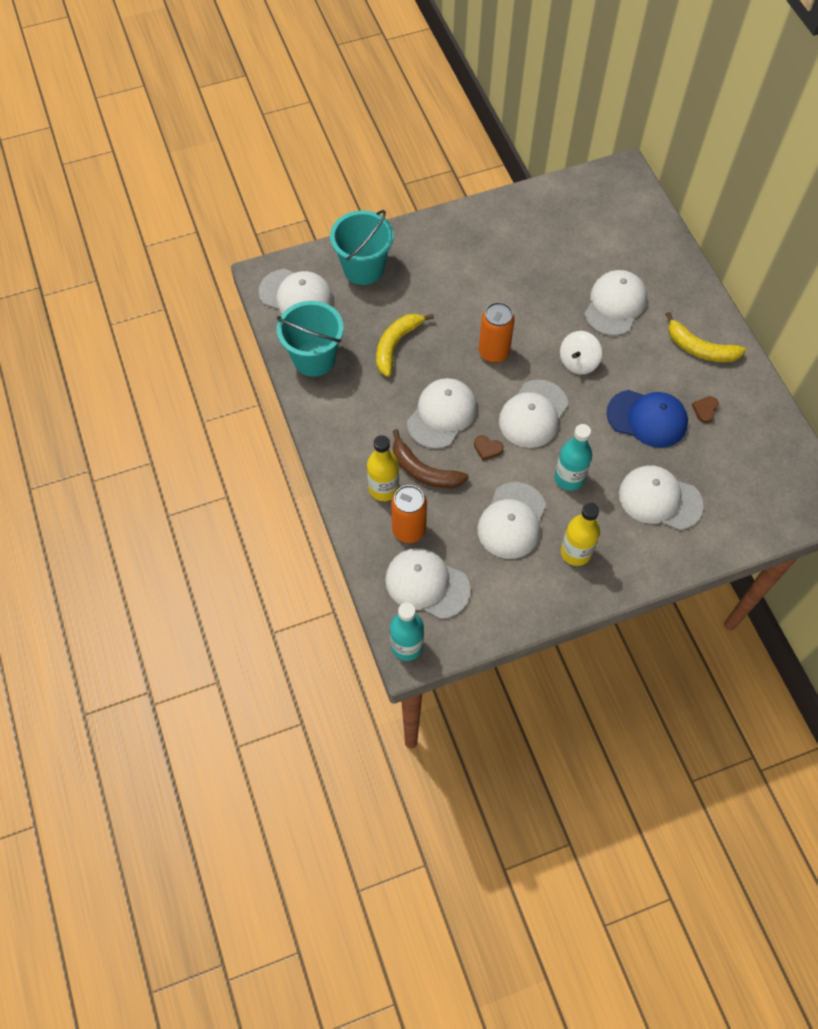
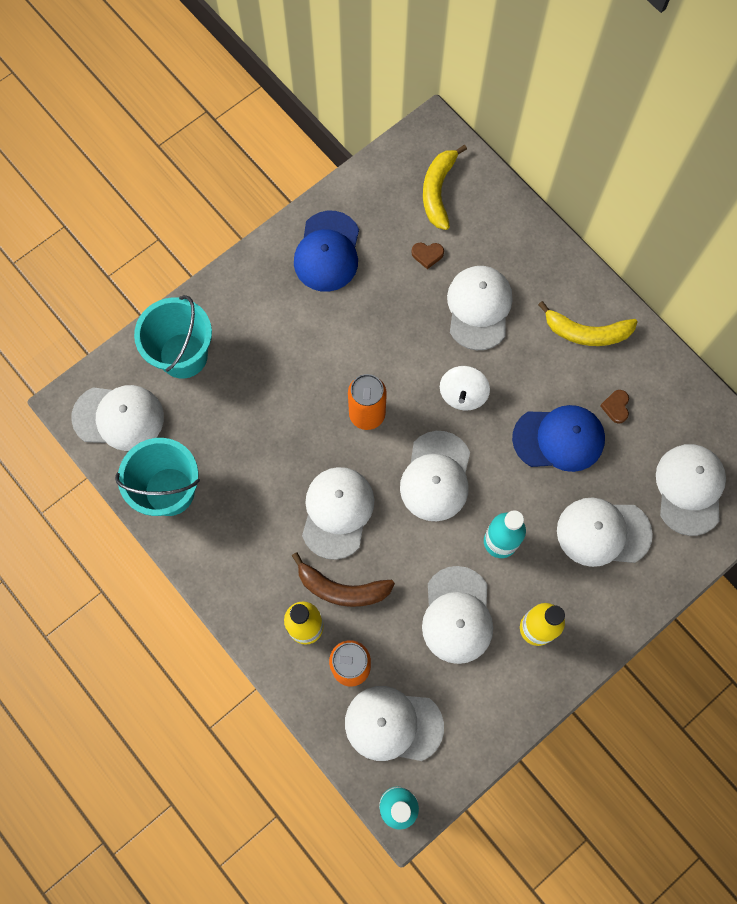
camera: 20 degrees left, 10 degrees up
yellow banana [376,313,434,377] -> yellow banana moved to [423,145,467,230]
brown heart [474,435,504,461] -> brown heart moved to [411,243,444,269]
none -> blue cap [294,211,359,292]
none -> white cap [656,444,726,536]

